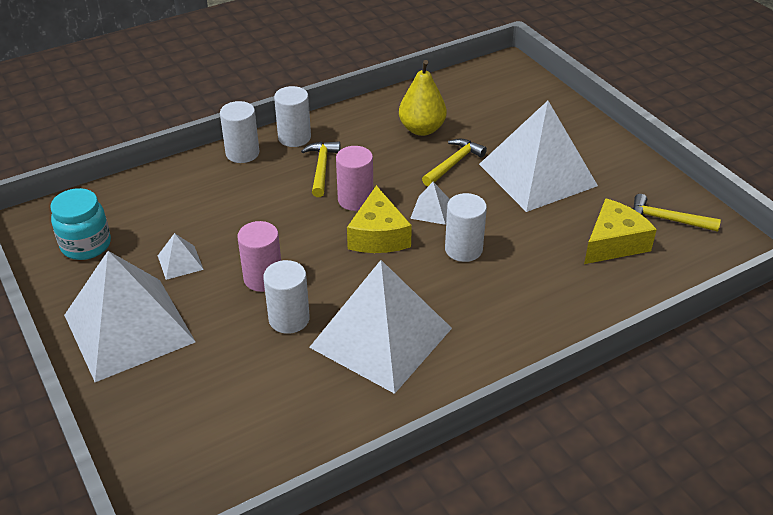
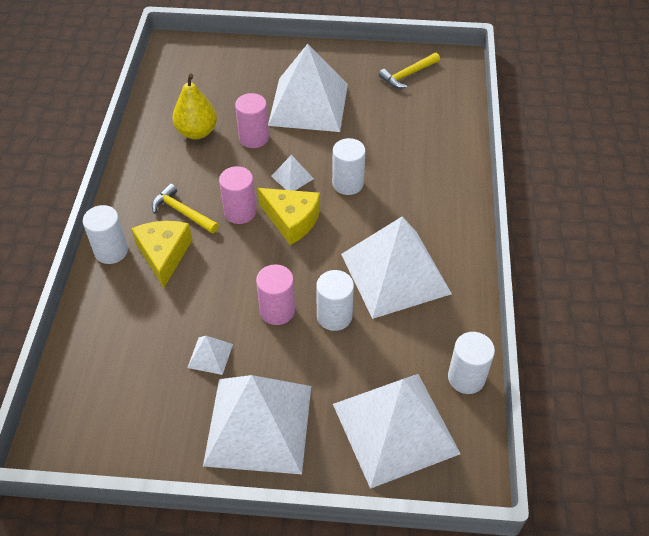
camera: 55 degrees left, 10 degrees up
turquoise jar [50,188,111,260] -> none
white cylinder [274,86,311,147] -> white cylinder moved to [448,332,495,394]
yellow hammer [422,139,487,186] -> pink cylinder [235,93,269,148]
yellow cheese [584,198,657,264] -> yellow cheese moved to [131,221,192,288]
none -> white pyramid [333,374,461,489]

